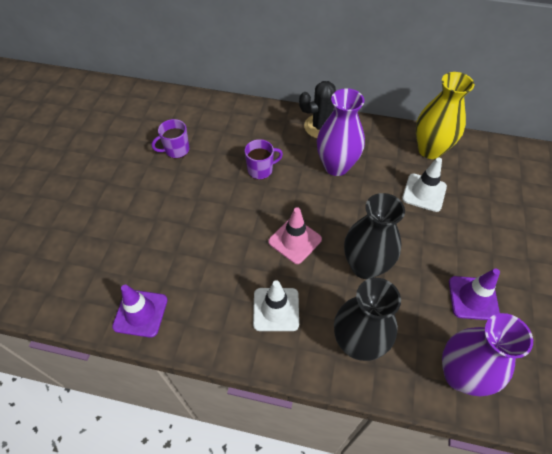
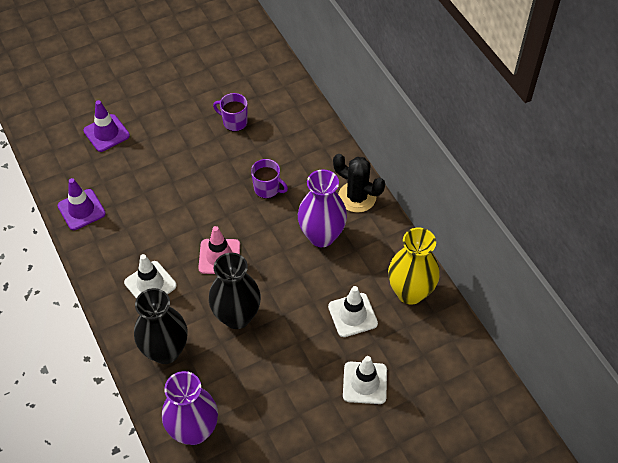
camera: 50 degrees right, 0 degrees up
purple traffic cone [449,268,500,320] -> purple traffic cone moved to [83,100,130,152]
none -> white traffic cone [343,356,387,404]

